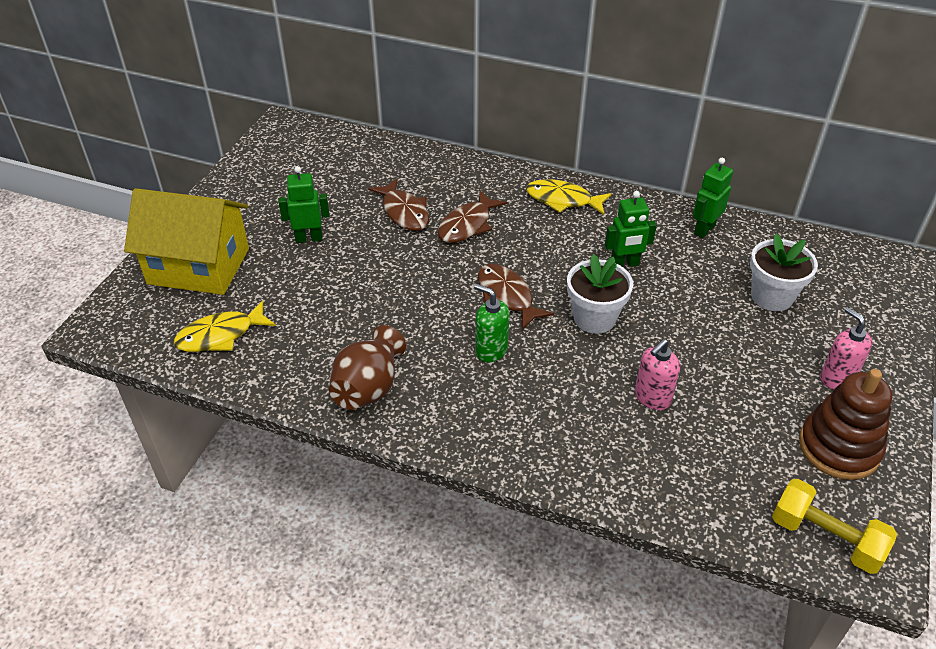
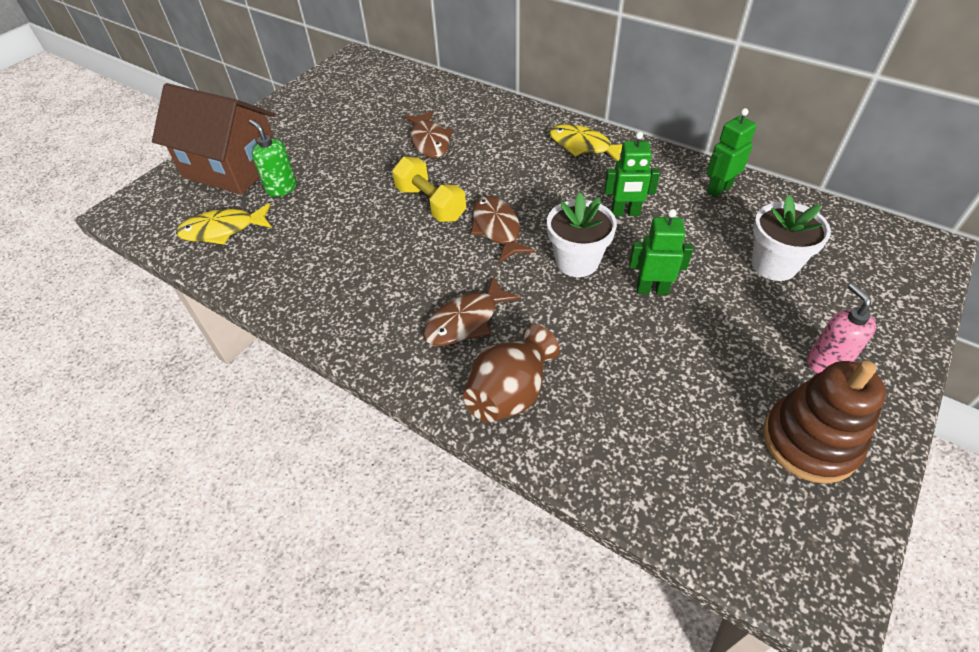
camera: 15 degrees right, 5 degrees up
yellow house [124,188,249,295] -> brown house [152,83,276,195]
green robot [278,166,329,243] -> green robot moved to [629,209,693,295]
brown vase [329,325,406,410] -> brown vase moved to [463,325,560,423]
brown fish [438,191,507,243] -> brown fish moved to [423,276,521,346]
green soap dispenser [474,284,509,362] -> green soap dispenser moved to [249,119,297,197]
pink soap dispenser [635,339,680,410] -> none
yellow dumbbell [772,479,897,574] -> yellow dumbbell moved to [392,157,466,222]

